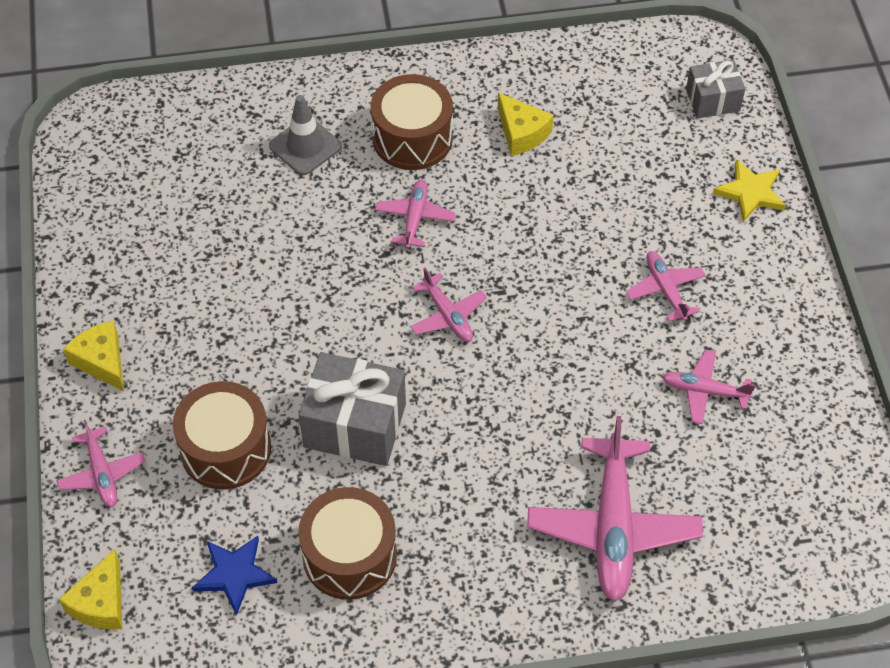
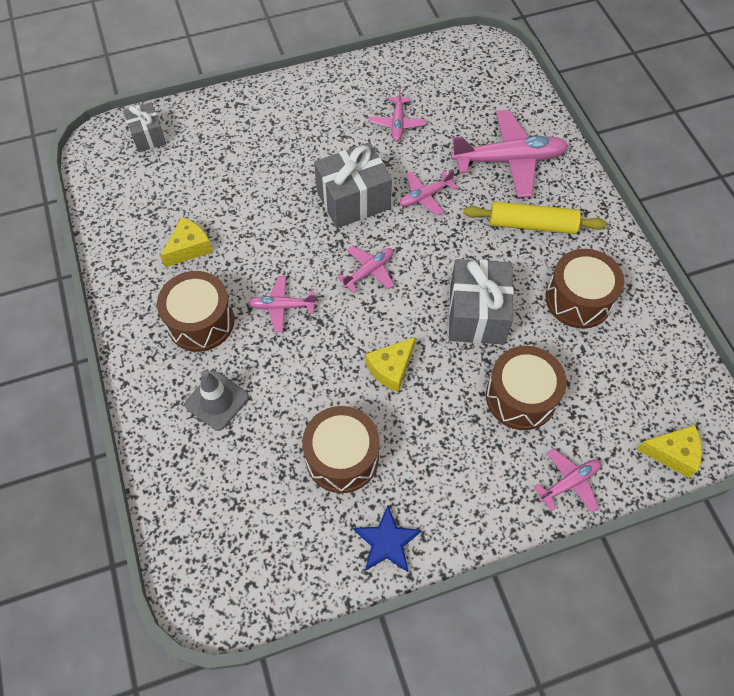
camera: 100 degrees left, 5 degrees up
yellow cheese [63,321,124,392] -> yellow cheese moved to [365,337,416,392]
blue star [192,536,277,615] -> blue star moved to [353,506,422,572]
pink plane [626,251,706,322] -> pink plane moved to [399,170,457,216]
yellow star [713,159,786,222] -> none
none -> brown drum [302,406,380,493]
none -> grey gift [314,142,392,228]
none -> yellow rolling pin [464,202,607,234]

